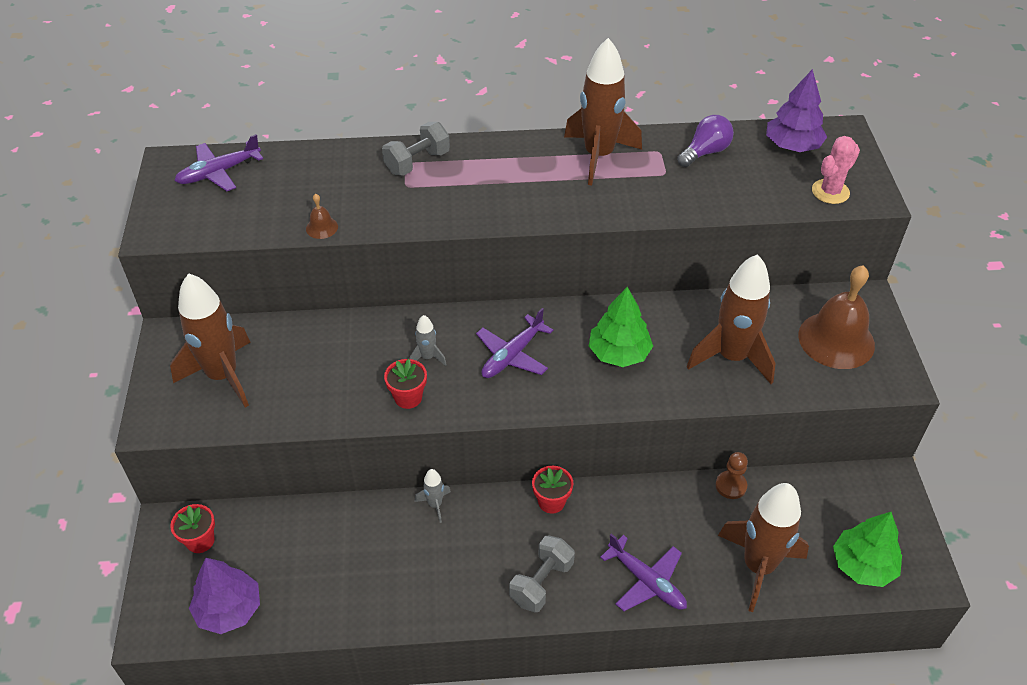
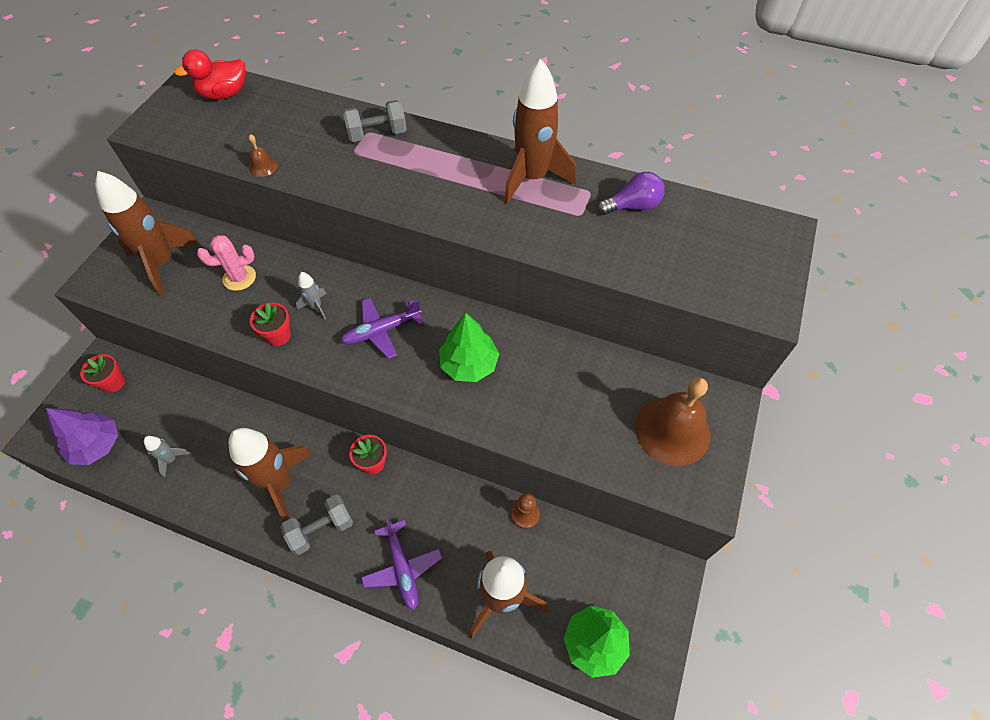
camera: 25 degrees right, 10 degrees up
purple plane [175,134,263,191] -> red duck [174,49,246,100]
grey rocket [415,469,451,523] -> grey rocket moved to [144,436,191,477]
brown rocket [687,254,776,384] -> brown rocket moved to [229,428,312,521]
purple tree [766,69,827,152] -> none
pink cactus [812,136,860,204] -> pink cactus moved to [197,235,256,291]

